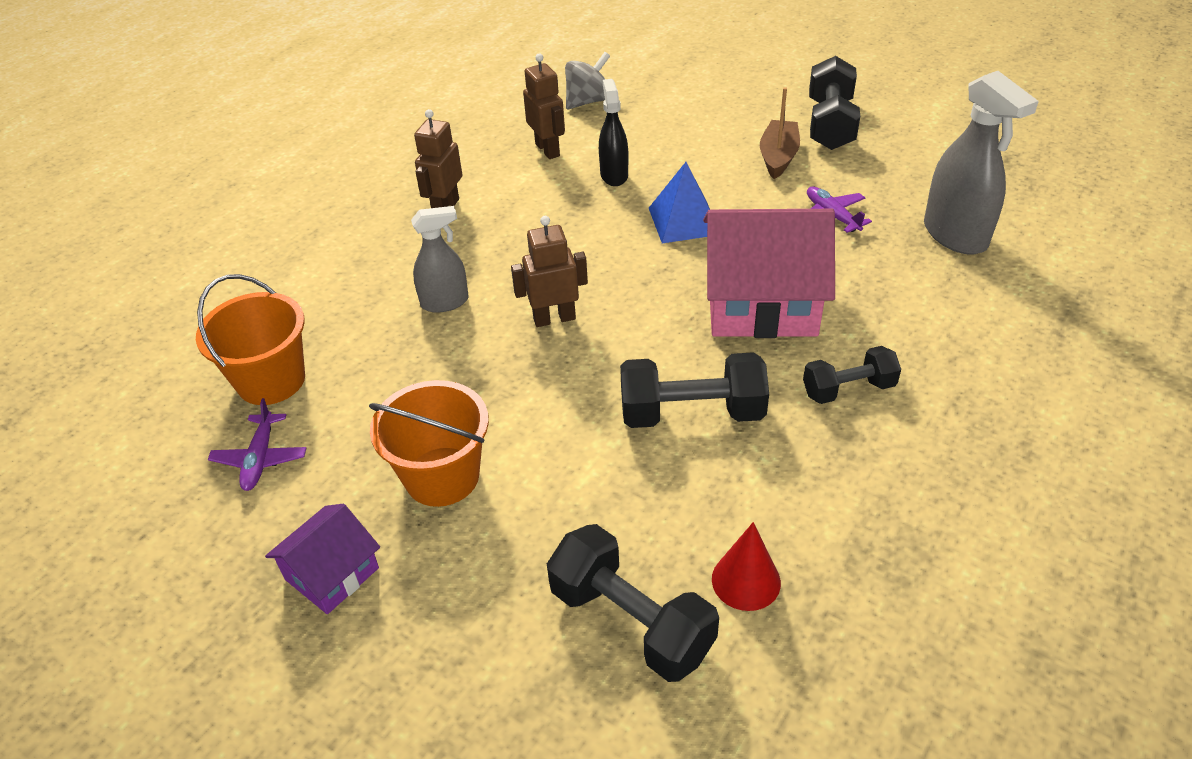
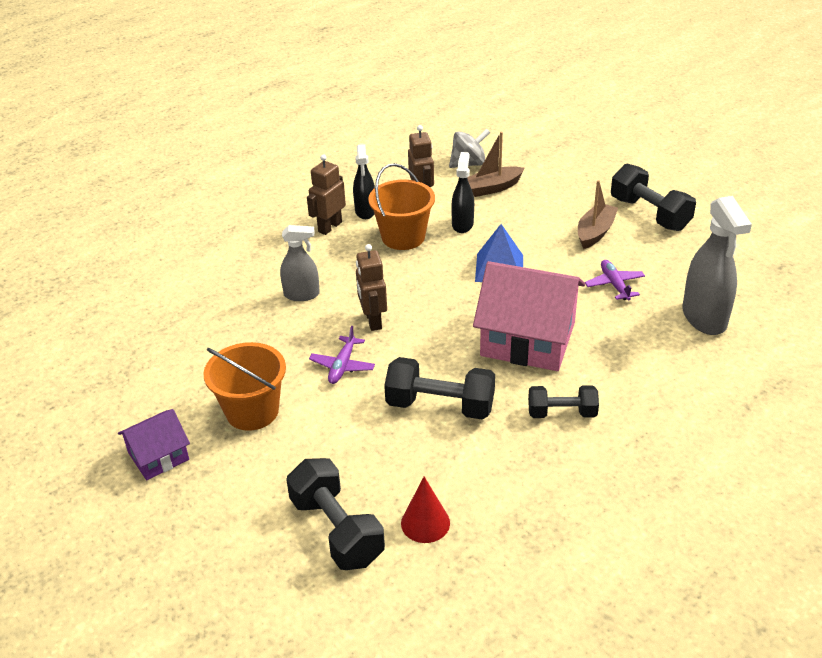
camera: 15 degrees right, 5 degrees down
orange bucket [196,274,305,405] -> orange bucket moved to [368,163,435,250]
purple plane [208,398,306,491] -> purple plane moved to [309,326,375,384]
brown robot [511,216,588,327] -> brown robot turned 105 degrees counterclockwise [356,244,387,331]
black dumbbell [809,56,860,150] -> black dumbbell turned 60 degrees counterclockwise [611,164,696,231]
none -> black spray bottle [353,144,375,219]
none -> brown boat [467,132,525,197]

